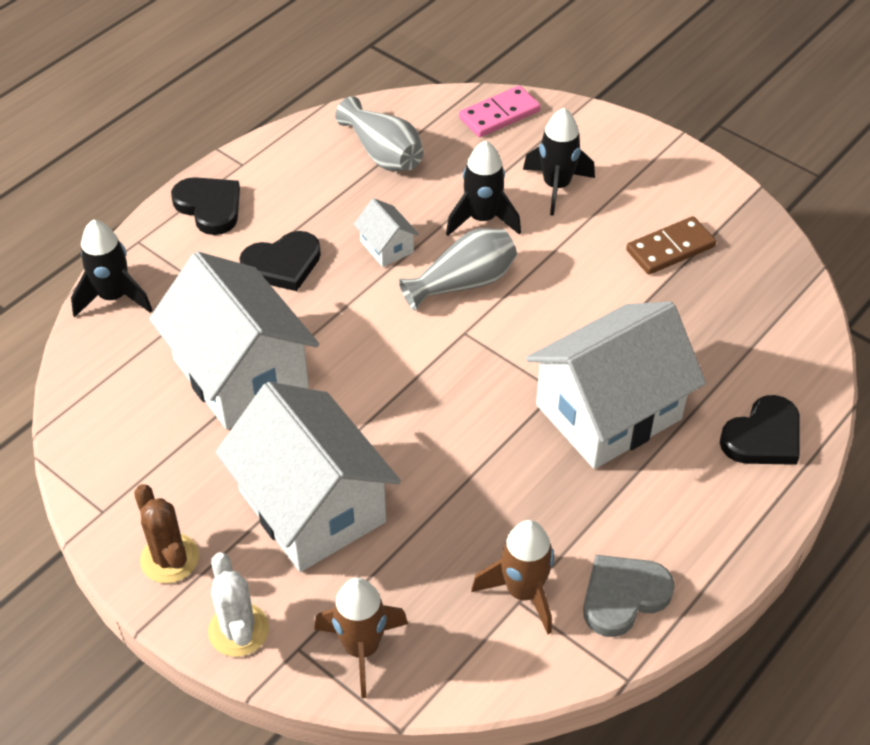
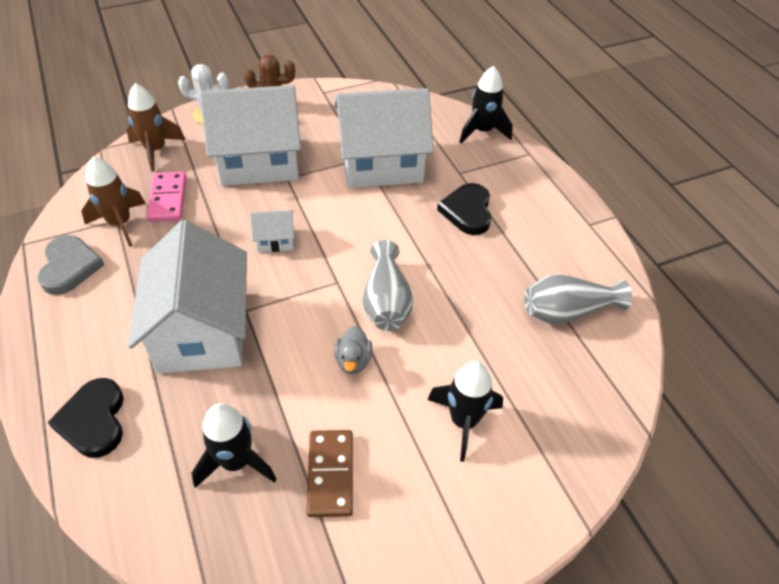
camera: 115 degrees right, 0 degrees up
black heart [171,177,240,235] -> none
white house [354,198,419,267] -> white house moved to [250,210,294,252]
black rocket [446,140,521,236] -> black rocket moved to [192,403,276,488]
pink domino [459,85,541,137] -> pink domino moved to [147,172,187,222]
none -> grey duck [335,326,372,374]

